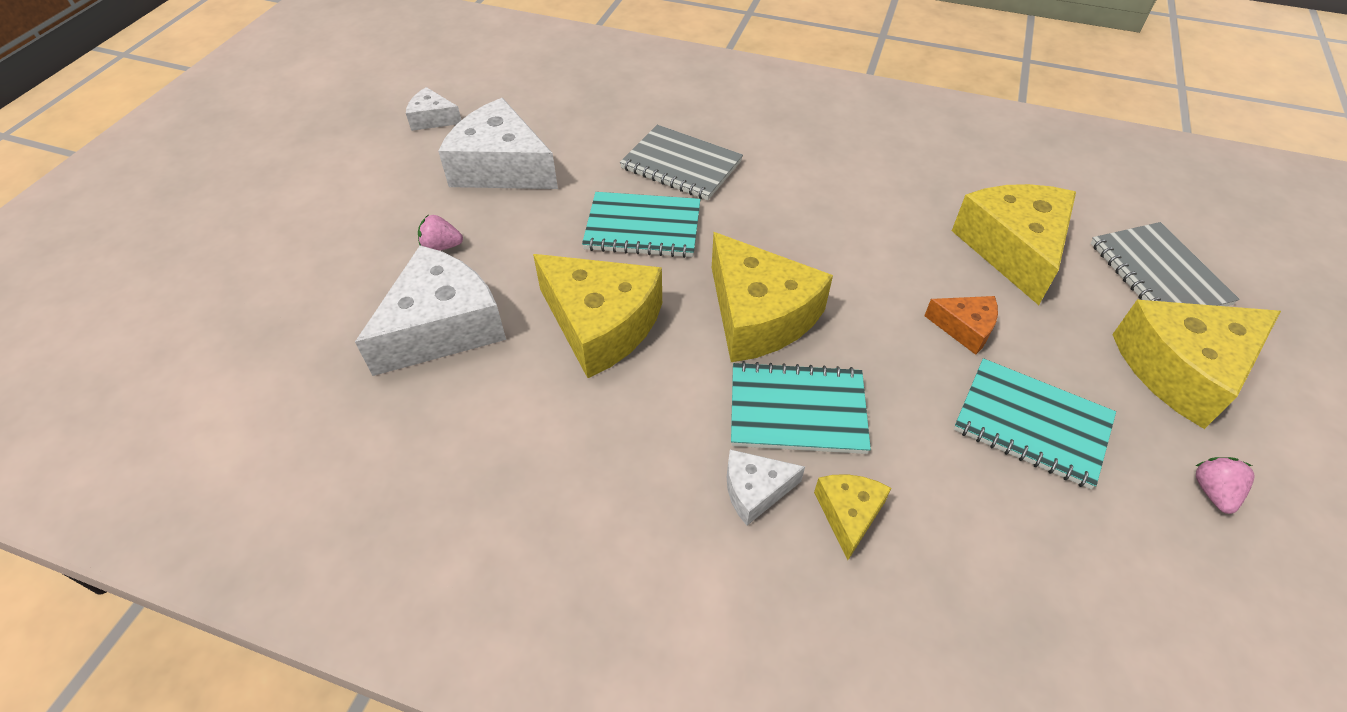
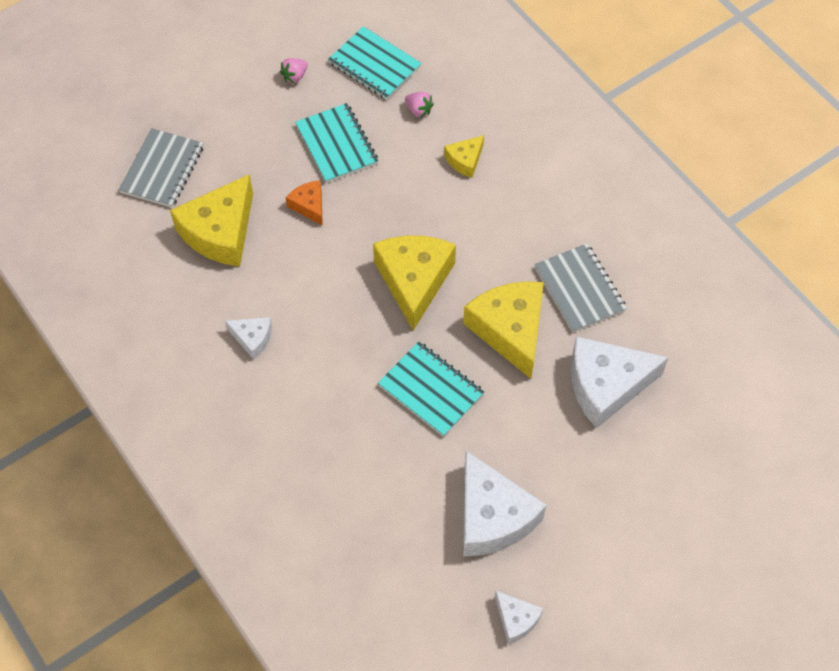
camera: 145 degrees left, 10 degrees up
pink strawberry [418,214,463,251] -> pink strawberry moved to [405,92,434,118]
grey notebook [620,125,743,200] -> grey notebook moved to [534,243,627,333]
white cheese [727,449,805,526] -> white cheese moved to [225,317,272,360]
turquoise notebook [731,361,871,454] -> turquoise notebook moved to [328,26,422,100]
yellow cheese [1112,300,1281,429] -> none

